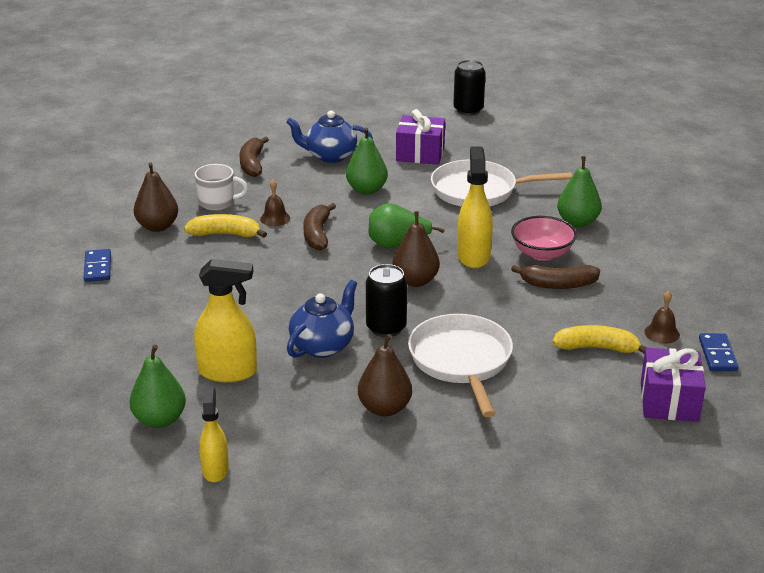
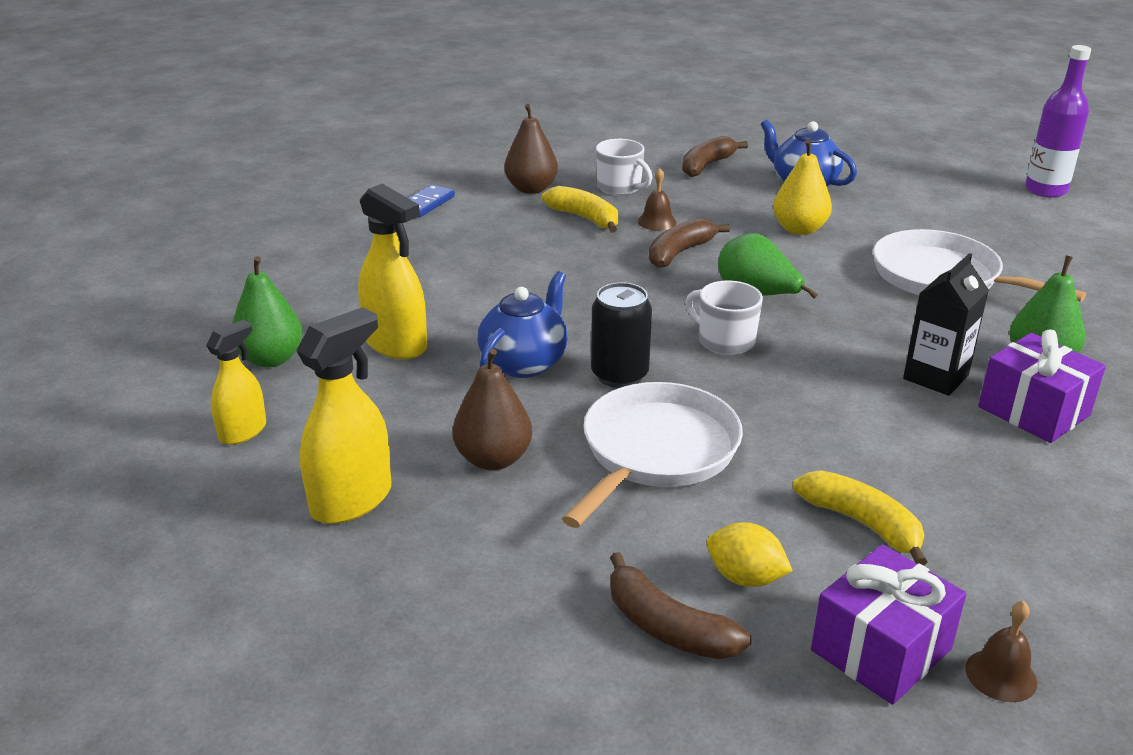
camera: 40 degrees right, 0 degrees up
blue teapot [287,280,357,358] -> blue teapot turned 45 degrees counterclockwise [477,271,568,378]
green pear [346,128,388,194] -> yellow pear [773,140,832,235]
brown pear [392,211,440,287] -> white mug [685,280,763,355]
purple gift [396,109,445,165] -> purple gift moved to [978,330,1106,443]
black can [453,60,486,115] -> purple bottle [1025,45,1091,198]
yellow spray bottle [457,147,493,268] -> yellow spray bottle moved to [296,307,391,524]
pink bowl [511,216,577,261] -> black carton [903,253,989,396]
brown banana [511,265,600,289] -> brown banana moved to [610,552,751,659]
brown bell [645,290,680,344] -> brown bell moved to [965,601,1037,702]
blue domino [699,333,739,371] -> none
none -> yellow lemon [707,522,793,587]

